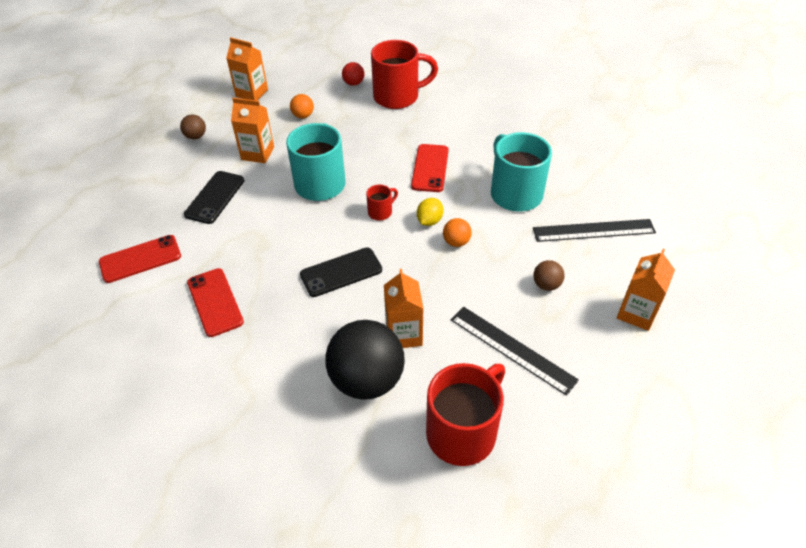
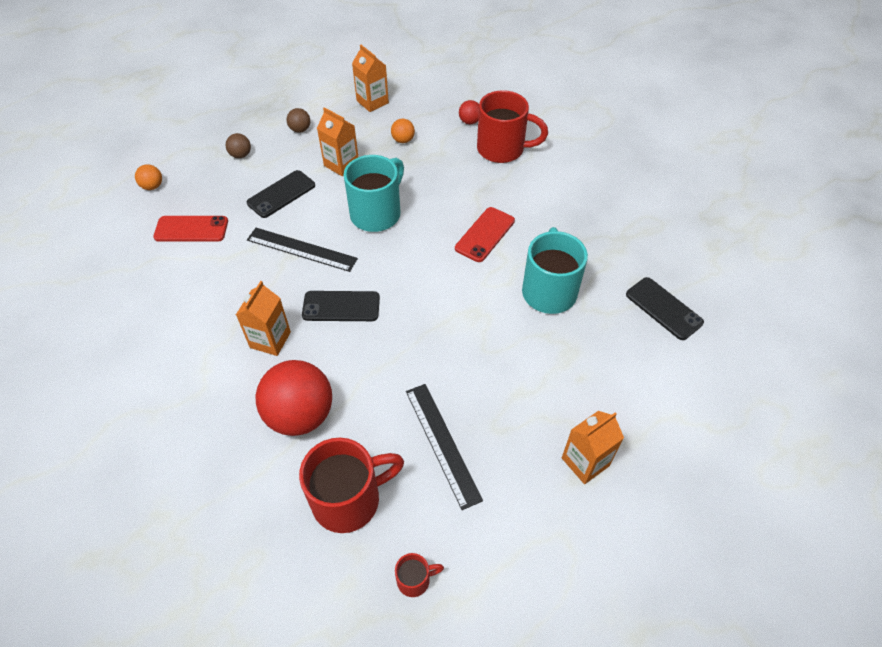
camera: 25 degrees right, 5 degrees up
red phone [187,268,244,337] -> none
black ball [325,320,405,400] -> red ball [256,360,332,436]
red mug [366,185,398,220] -> red mug moved to [395,553,444,597]
orange carton [384,269,424,348] -> orange carton moved to [236,281,291,356]
yellow lemon [417,198,443,226] -> none
orange ball [443,218,472,247] -> orange ball moved to [135,164,162,190]
black ruler [533,219,656,242] -> black ruler moved to [247,228,358,272]
brown ball [533,260,565,291] -> brown ball moved to [226,133,251,158]
none -> black phone [626,277,704,340]

